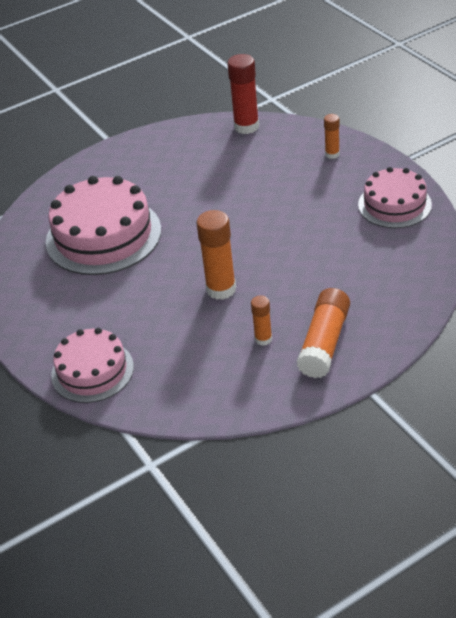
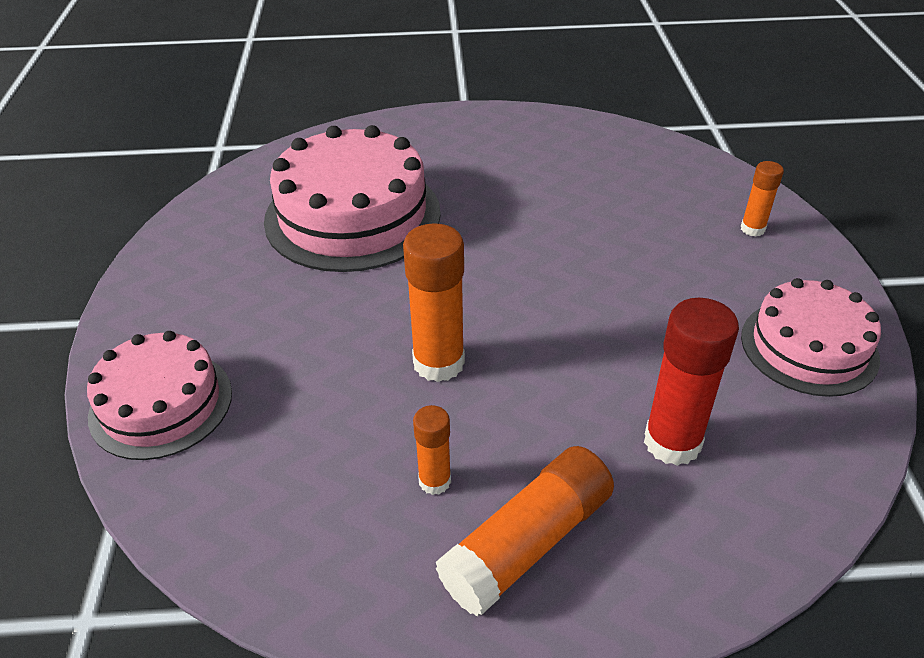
camera: 25 degrees right, 0 degrees up
red glue stick [227,54,259,134] -> red glue stick moved to [644,298,739,466]

